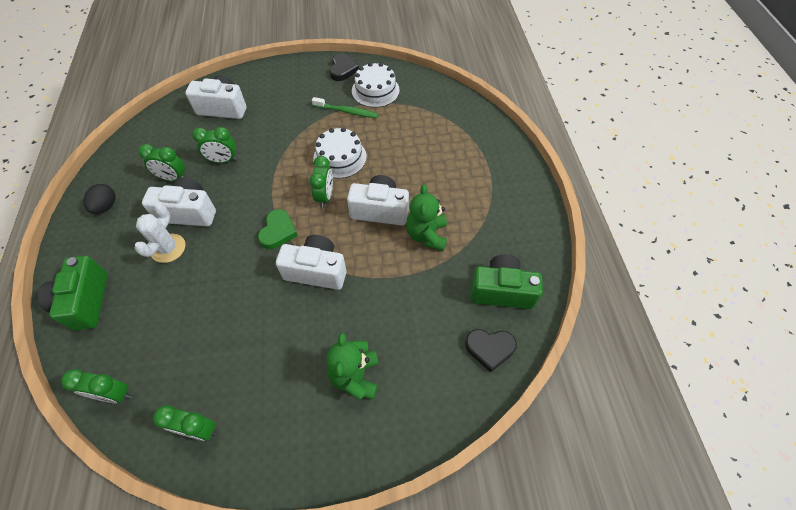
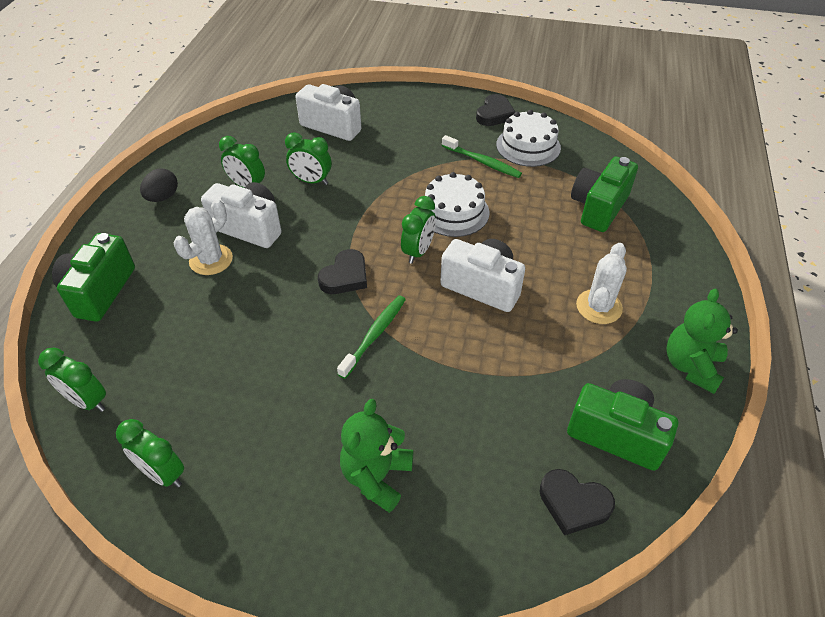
camera: 20 degrees right, 10 degrees down
green heart [258,209,298,249] -> black heart [318,249,367,294]
white camera [276,235,346,290] -> green toothbrush [337,295,406,379]
green teddy bear [406,184,447,251] -> green teddy bear moved to [667,288,738,394]
none -> green camera [571,157,638,232]
none -> white cactus [576,243,627,324]

